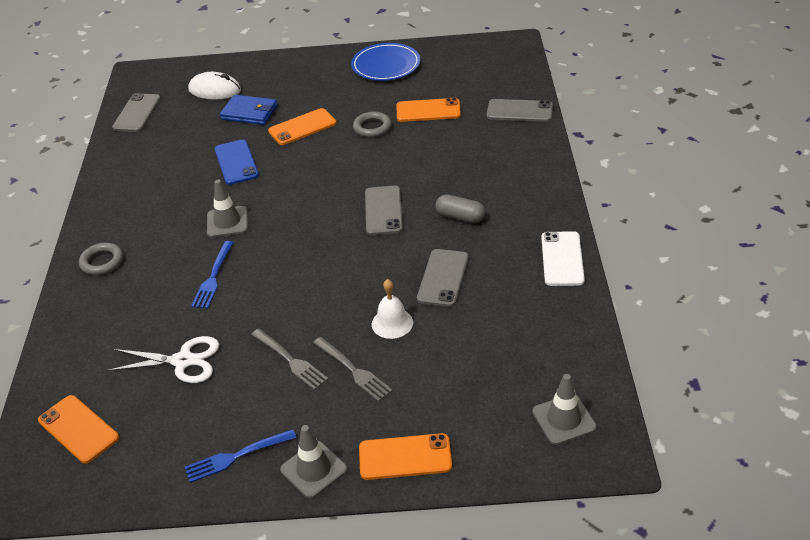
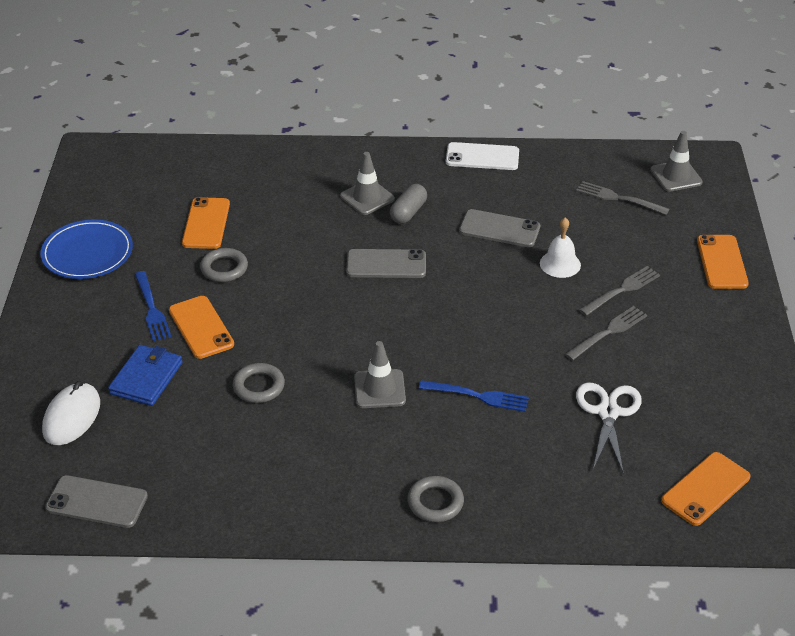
camera: 90 degrees left, 0 degrees up
blue fork [185,429,297,483] -> blue fork moved to [135,271,171,341]
blue phone [215,139,259,185] -> grey ring [233,363,285,403]
grey traffic cone [280,425,347,498] -> grey traffic cone moved to [340,152,395,215]
grey phone [487,99,553,122] -> none
none -> grey fork [576,181,669,215]

